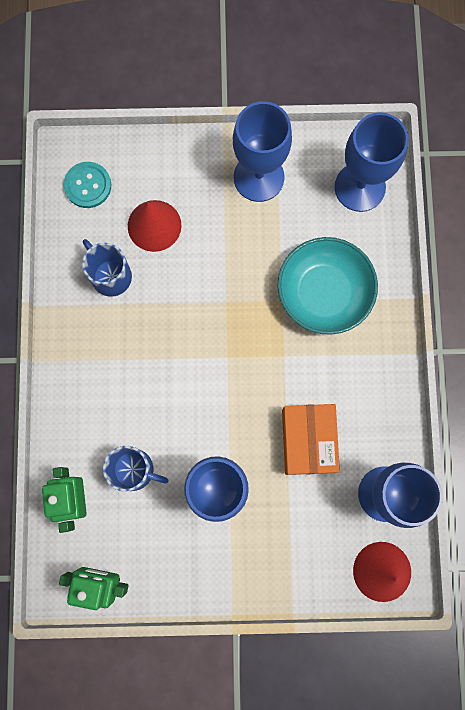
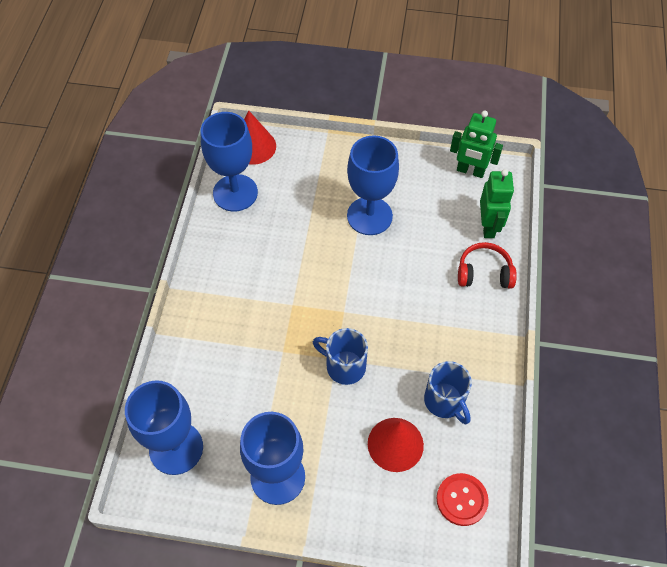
camera: 170 degrees left, 20 degrees down
turquoise button [64,162,111,208] -> red button [437,473,489,526]
blue mug [103,446,169,492] -> blue mug moved to [313,328,368,385]
turquoise bowl [278,237,378,335] -> none
orange box [282,404,340,475] -> none
none -> red headphones [458,242,517,289]

